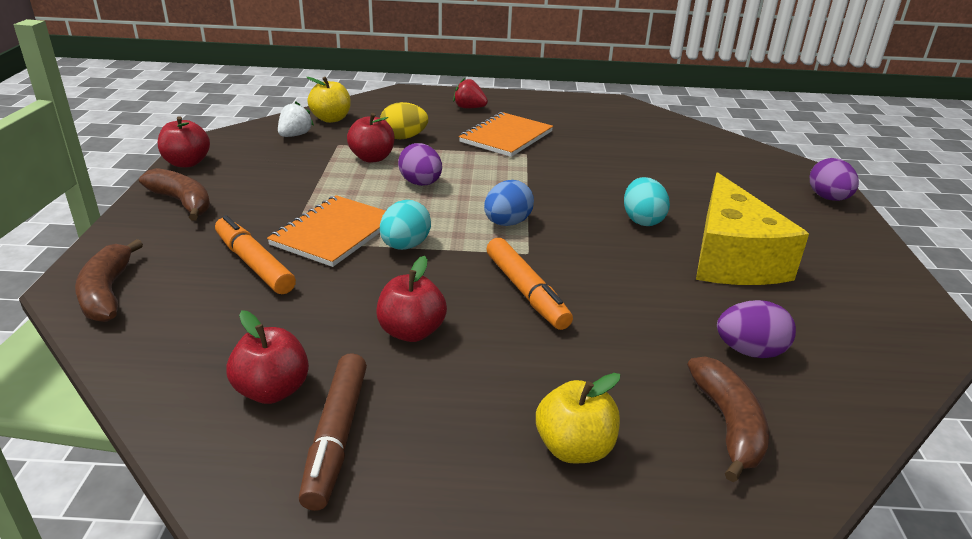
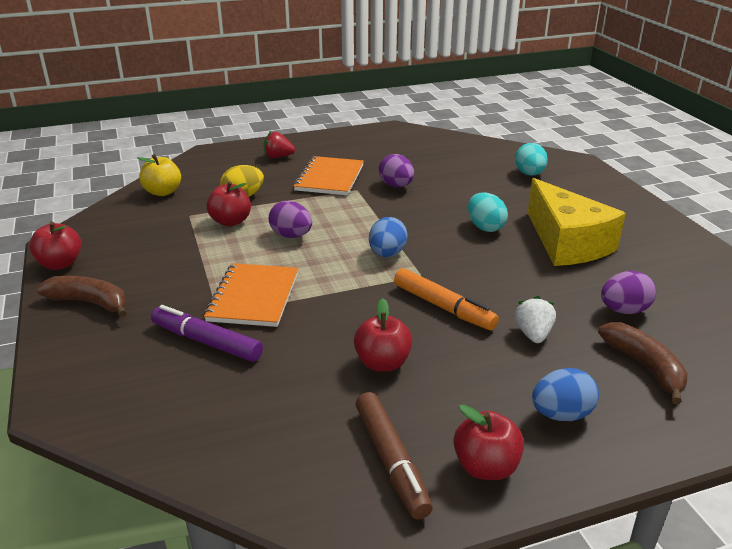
camera: 20 degrees left, 0 degrees up
brown banana [75,239,143,322] -> none
orange marker [215,215,296,294] -> purple marker [151,305,263,362]
red apple [227,310,309,404] -> red apple moved to [453,404,524,480]
white strawberry [278,101,314,137] -> white strawberry moved to [515,296,556,343]
turquoise egg [380,200,431,250] -> turquoise egg moved to [515,143,548,176]
yellow apple [536,373,620,463] -> blue egg [532,368,599,421]
purple egg [810,158,859,201] -> purple egg moved to [379,154,414,187]

